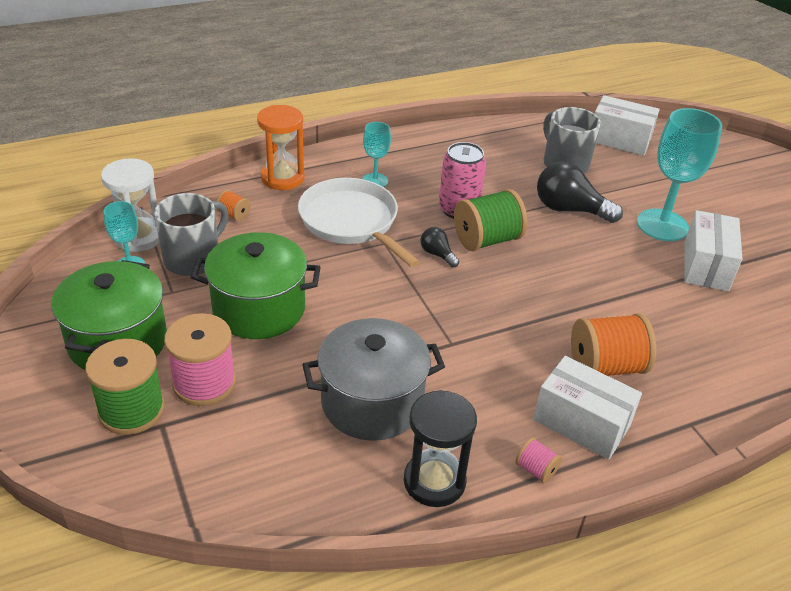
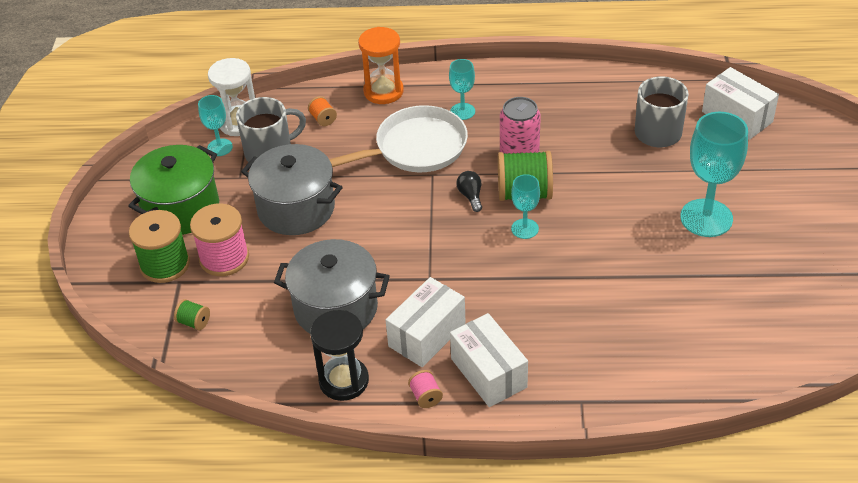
camera: 30 degrees right, 5 degrees up
green pot [191,232,321,339] -> grey pot [241,144,343,235]
white pan [298,178,420,267] -> white pan turned 75 degrees clockwise [329,105,468,172]
black light bulb [537,162,623,223] -> none
orange spool [571,313,656,376] -> none
white box [684,210,743,291] -> white box moved to [386,277,466,367]
none -> green spool [174,299,210,330]
none -> turquoise goblet [511,174,540,239]

